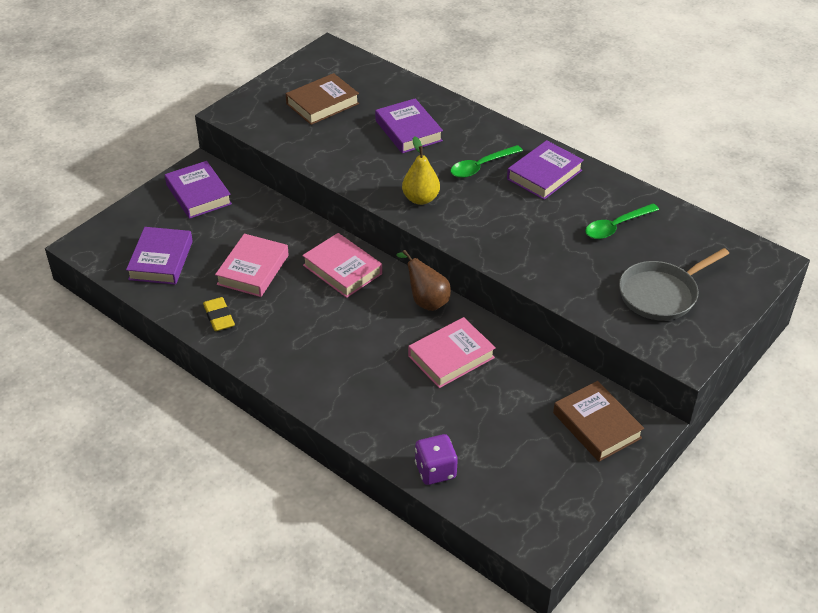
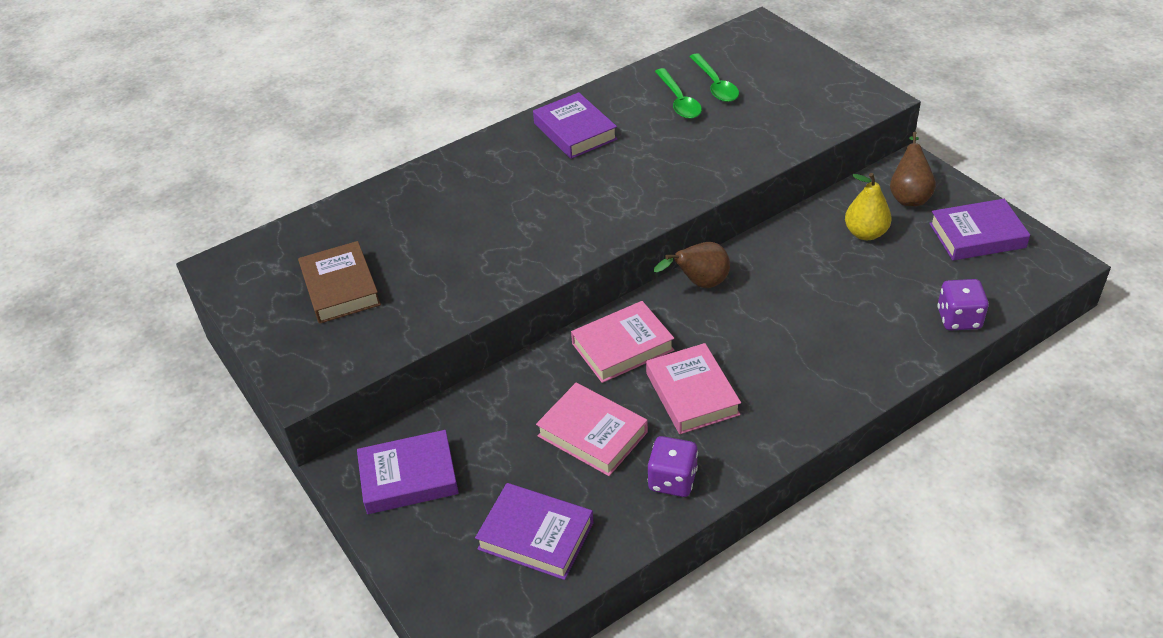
camera: 70 degrees left, 0 degrees up
yellow eraser [203,297,235,331] -> purple dice [648,436,698,497]
purple book [375,98,443,153] -> purple book moved to [929,199,1030,260]
yellow pear [402,136,440,205] -> yellow pear moved to [845,173,892,240]
pink book [408,317,496,388] -> pink book moved to [646,343,741,434]
green spoon [451,145,523,178] -> green spoon moved to [690,53,739,102]
brown book [553,381,644,462] -> brown pear [890,132,936,206]
grey pan [619,248,729,321] -> none

